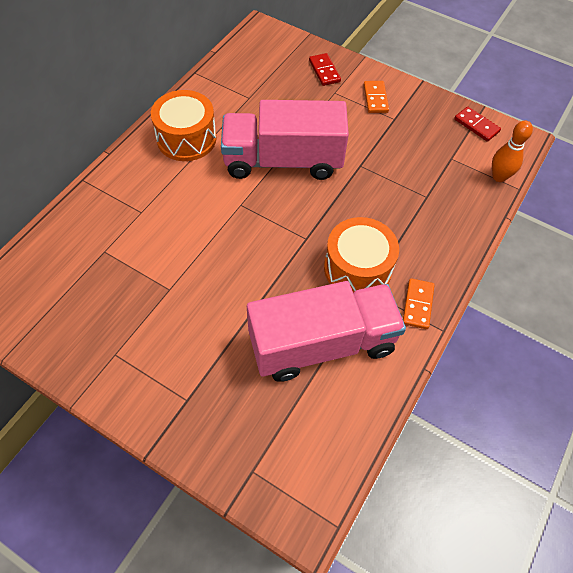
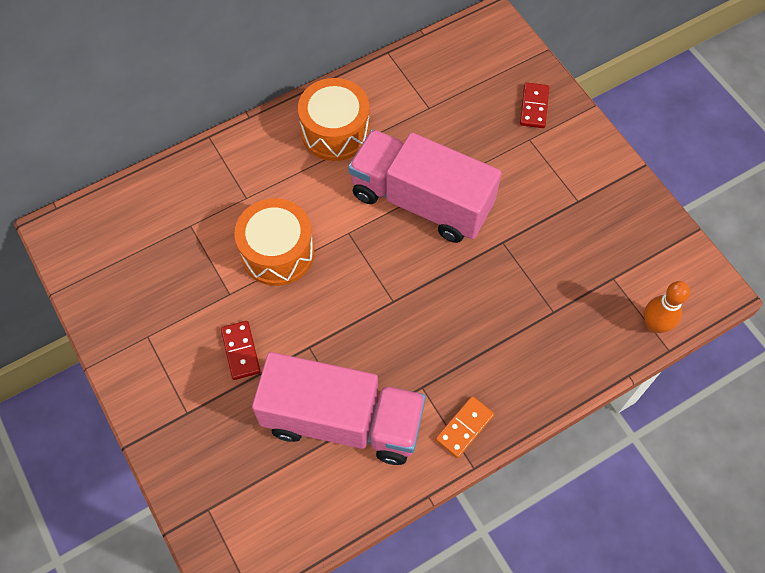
camera: 30 degrees right, 5 degrees up
orange drum [324,217,399,292] -> orange drum moved to [235,198,314,286]
orange domino [364,81,389,113] -> none
red domino [454,106,501,142] -> red domino moved to [221,321,261,380]

